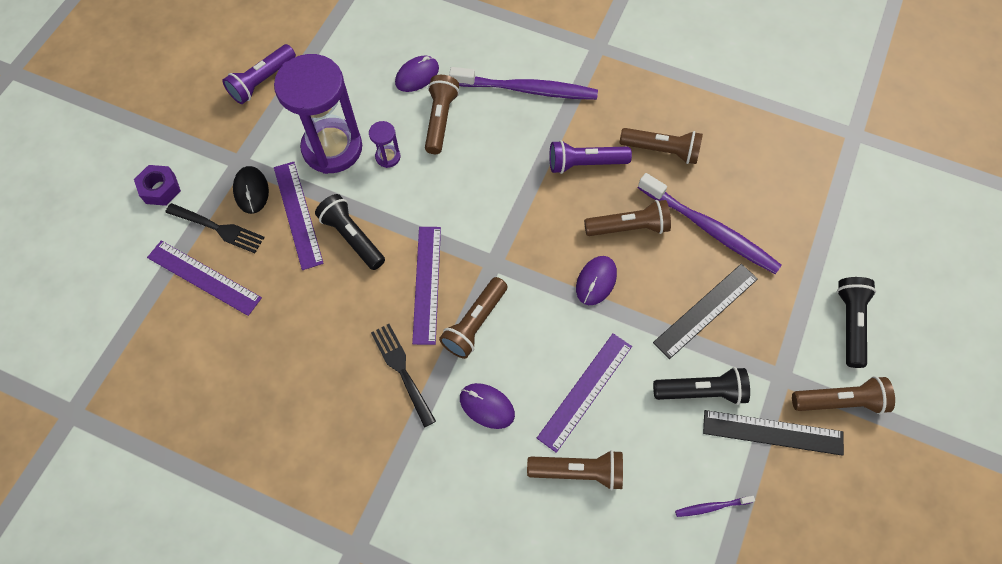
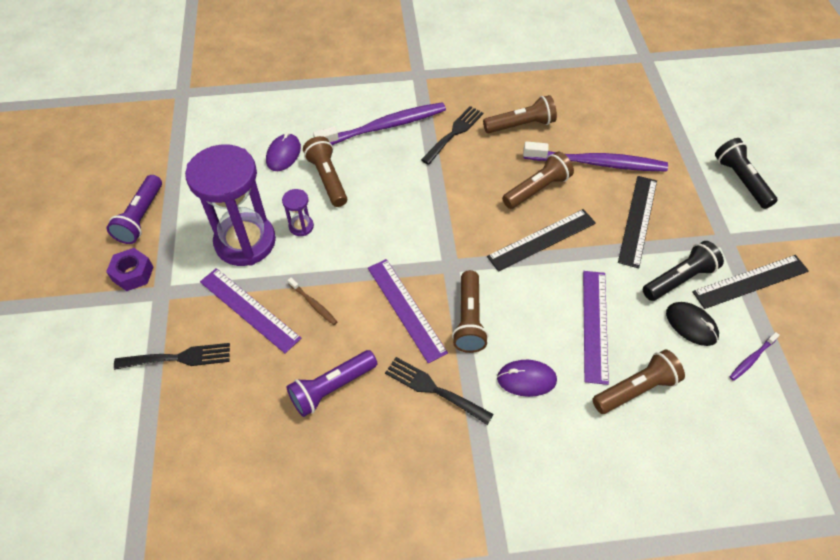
camera: 30 degrees left, 10 degrees down
purple nut [134,165,181,206] -> purple nut moved to [106,248,153,291]
purple ruler [147,241,262,316] -> none
black mouse [233,166,269,214] -> black mouse moved to [666,302,719,346]
black flashlight [315,194,385,270] -> brown toothbrush [288,278,337,325]
purple flashlight [549,140,632,174] -> purple flashlight moved to [287,350,377,417]
purple mouse [576,256,617,305] -> black ruler [487,209,596,272]
brown flashlight [792,376,895,414] -> none
none -> black fork [421,106,484,165]

